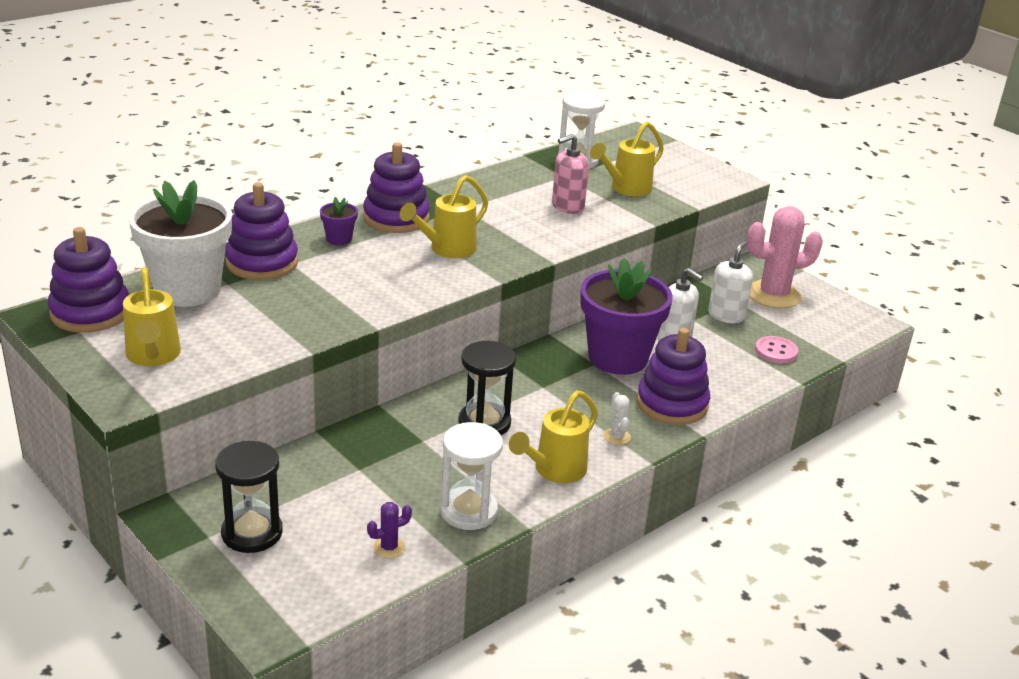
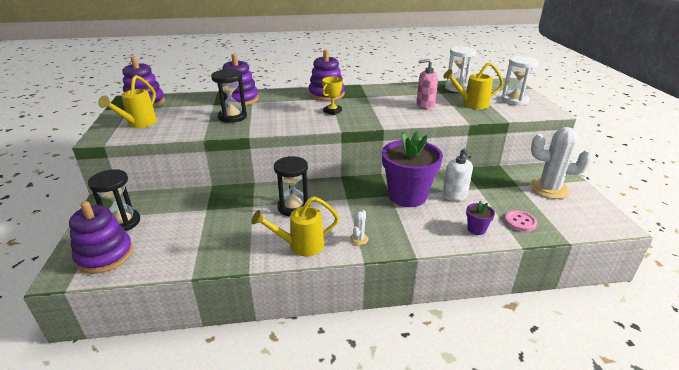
camera: 35 degrees right, 0 degrees up
white flower pot [129,180,232,307] -> none
purple flower pot [320,197,358,245] -> purple flower pot moved to [466,201,495,235]
purple cactus [367,502,412,558] -> none
yellow watering can [400,175,488,258] -> yellow trophy [322,77,343,115]
white hourglass [440,422,503,530] -> white hourglass moved to [501,56,539,105]
purple stacking toy [637,328,710,425] -> purple stacking toy moved to [69,201,133,274]
white soap dispenser [708,241,753,323] -> none
pink cactus [747,206,823,308] -> white cactus [530,127,593,199]
none -> black hourglass [211,69,247,123]

